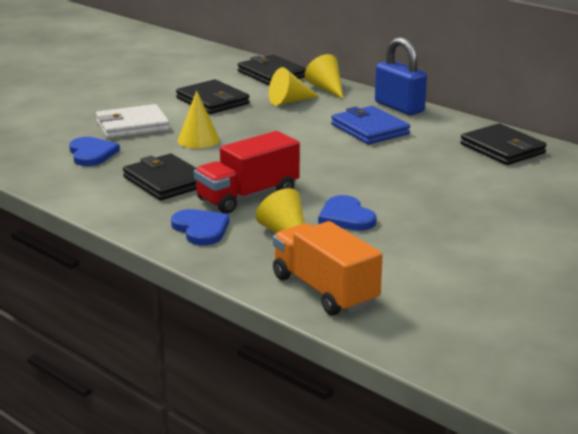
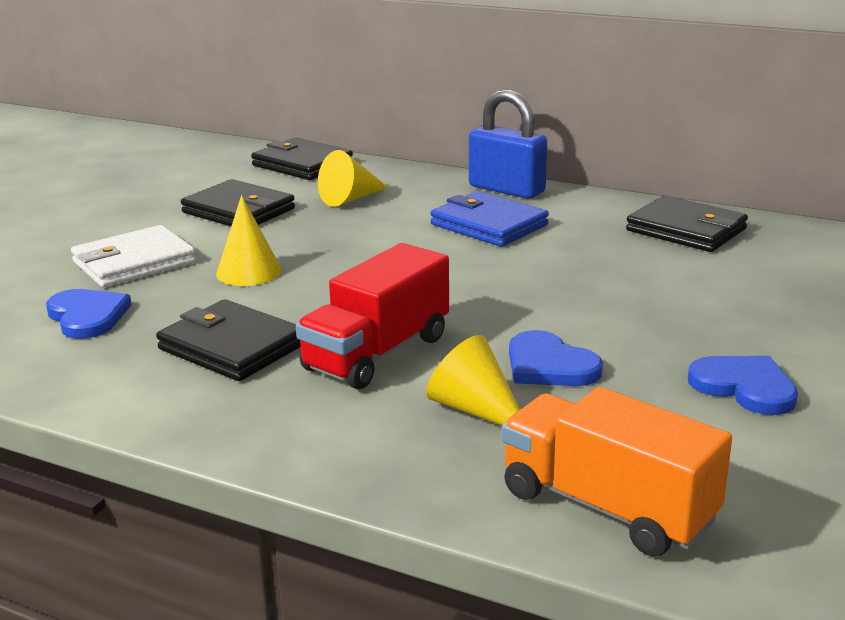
camera: 15 degrees left, 0 degrees up
blue heart [171,209,230,245] -> blue heart moved to [688,356,798,415]
yellow cone [305,54,343,99] -> none

